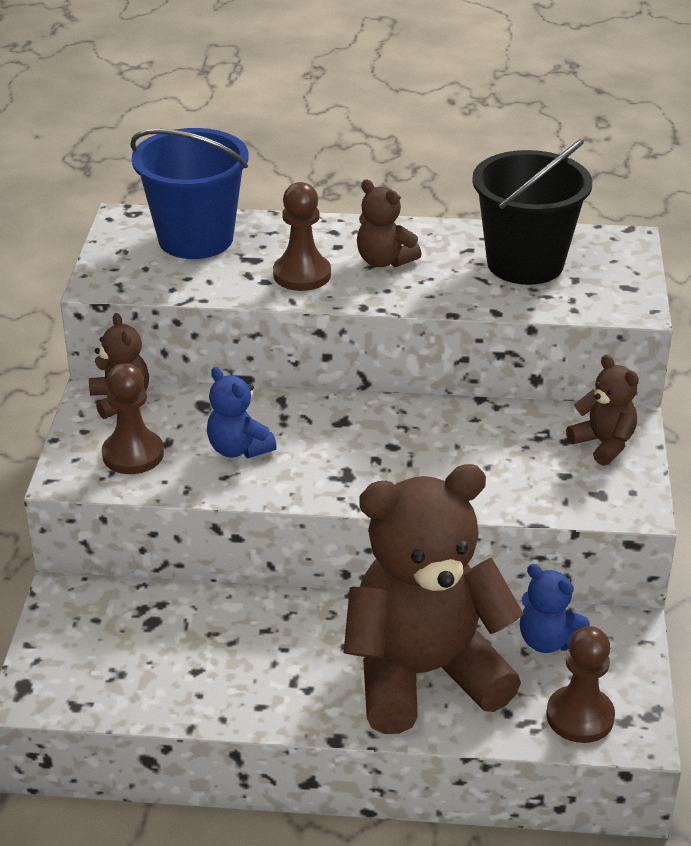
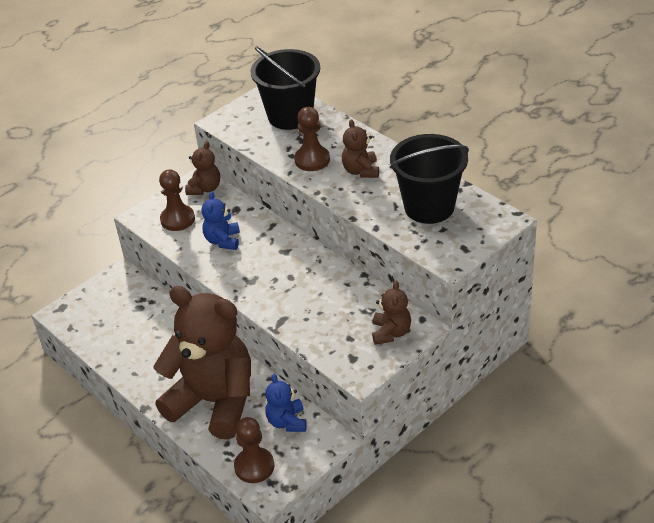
camera: 45 degrees right, 5 degrees up
blue bucket [130,128,249,259] -> black bucket [250,47,320,130]

